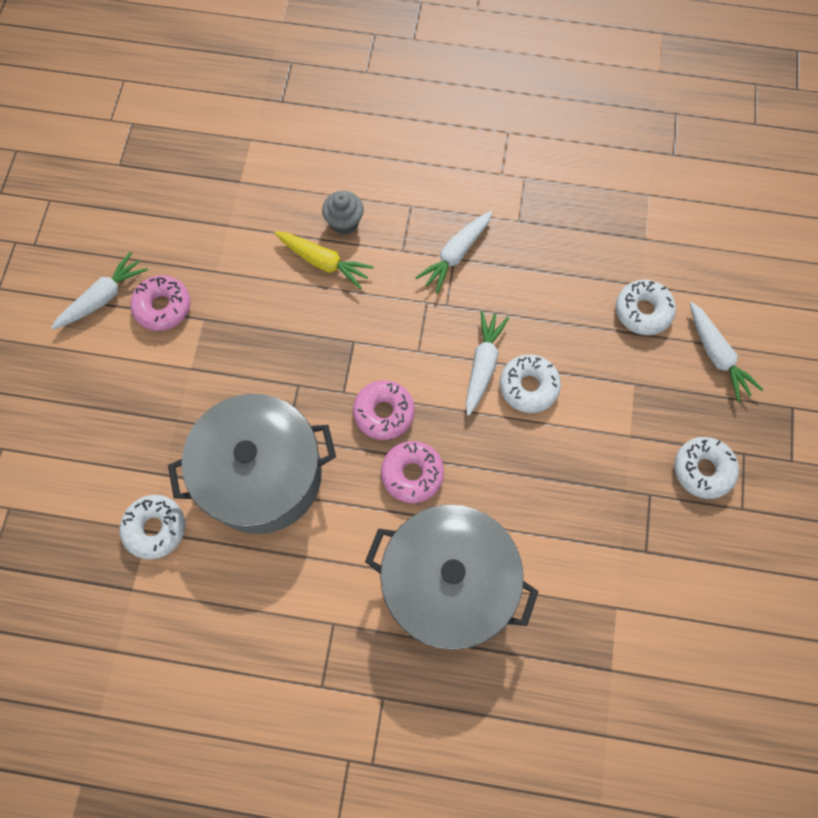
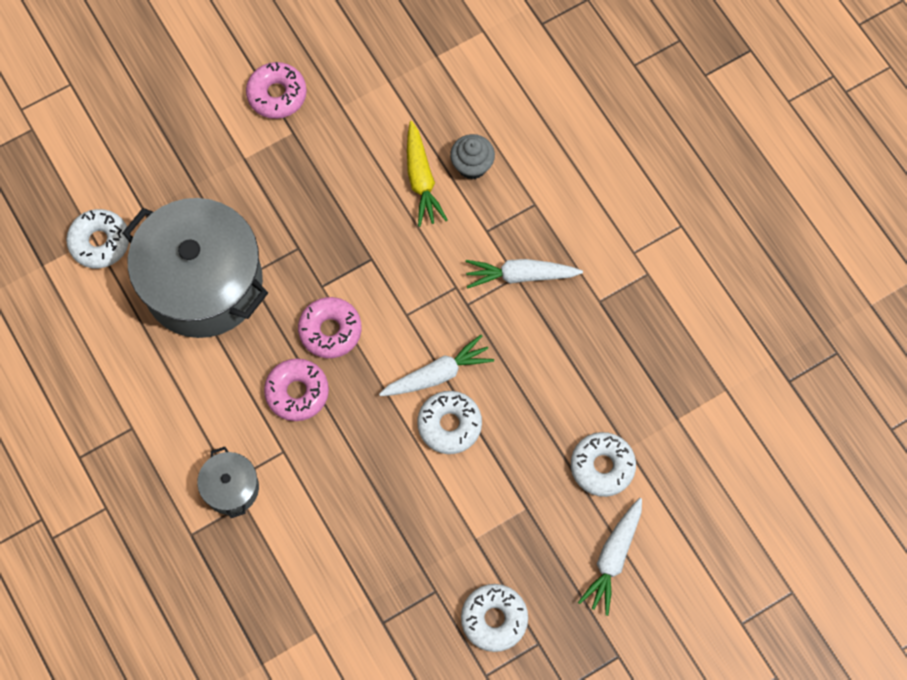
camera: 50 degrees right, 0 degrees up
white carrot [51,252,148,330] -> none
grey pot [365,505,539,650] -> grey pot [197,447,259,518], size x0.45

